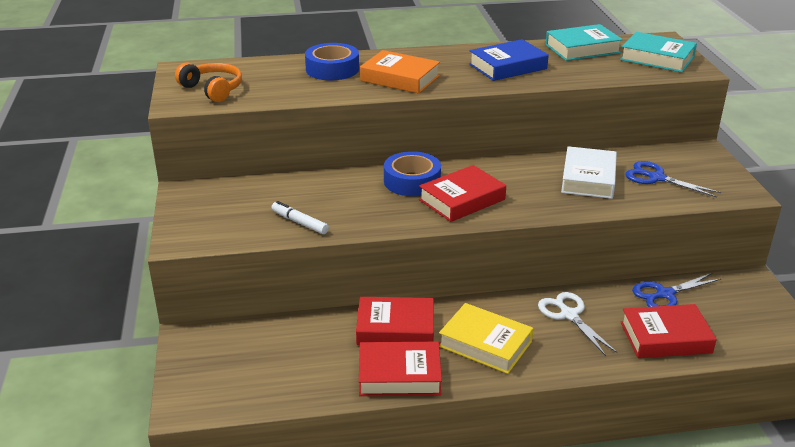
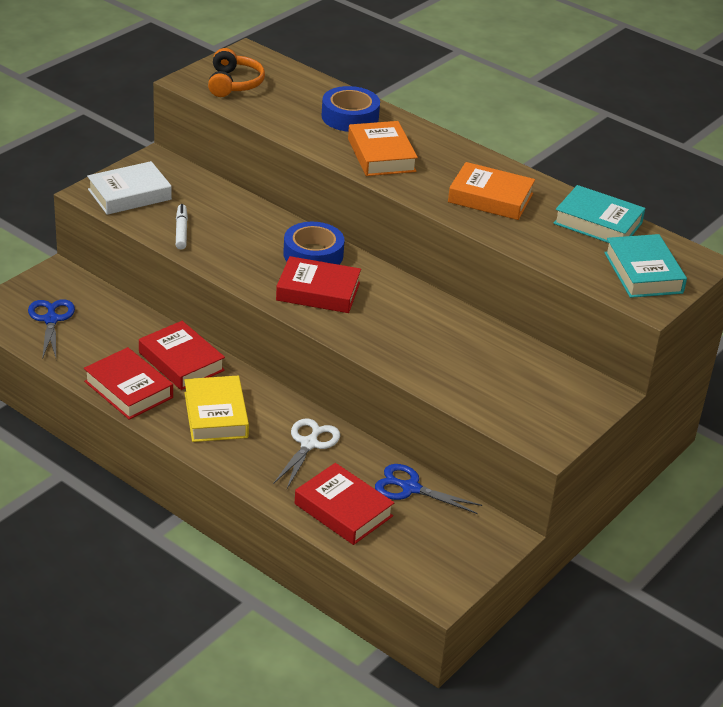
camera: 45 degrees right, 5 degrees up
blue book [469,39,549,81] -> orange book [448,162,535,220]
white book [561,146,617,199] -> white book moved to [87,161,172,215]
blue scissors [625,161,721,198] -> blue scissors moved to [28,299,75,359]

